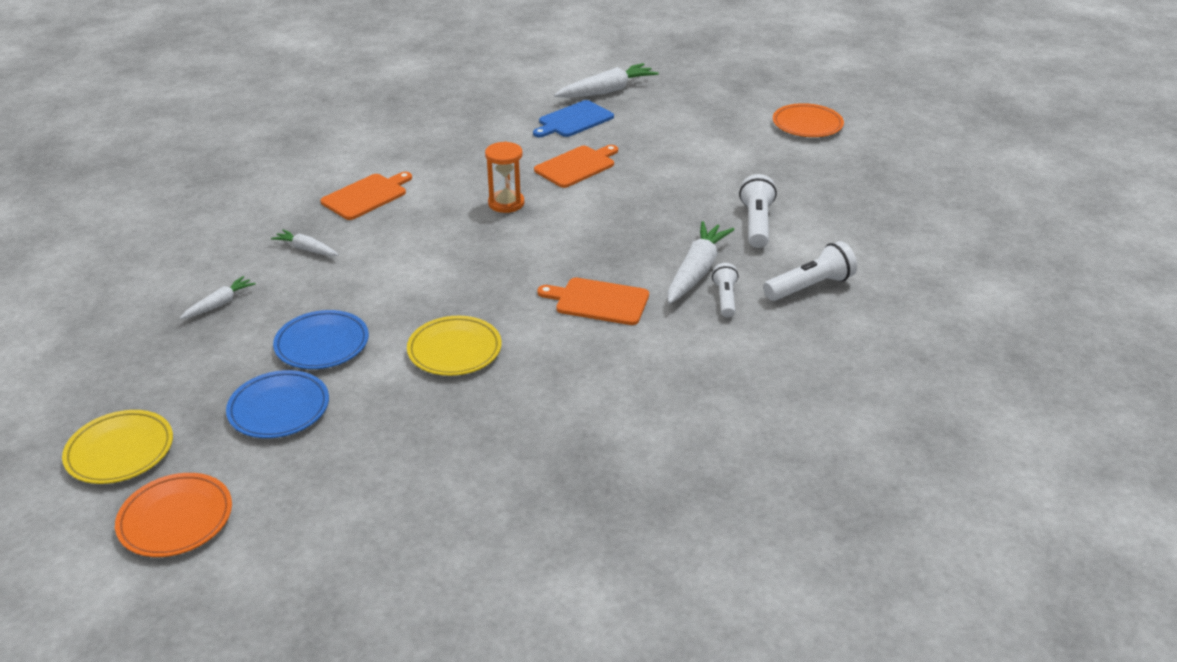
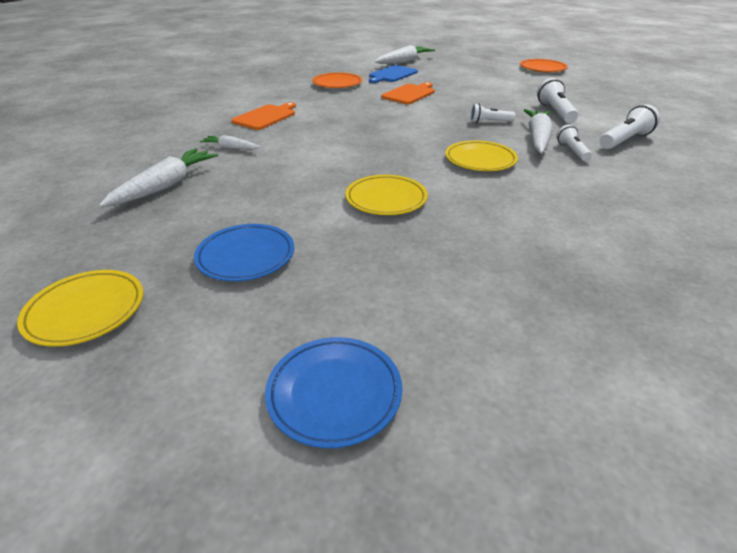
camera: 10 degrees left, 0 degrees up
orange plate [115,473,232,557] -> orange plate moved to [312,72,362,88]
white carrot [180,276,256,319] -> white carrot [99,148,219,207], size x1.83
blue plate [273,310,369,369] -> blue plate moved to [265,337,402,448]
orange hourglass [485,142,524,213] -> none
orange cutting board [537,277,649,325] -> yellow plate [445,140,518,171]
none -> white flashlight [470,104,515,123]

